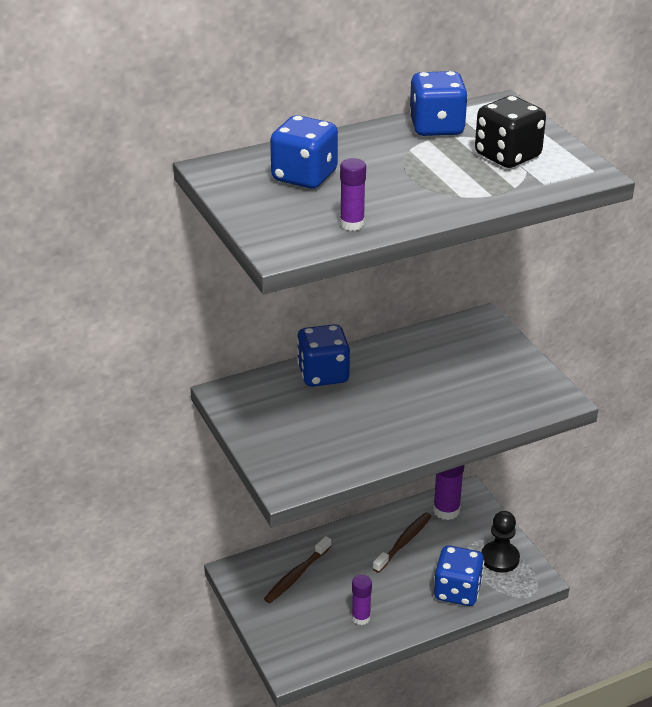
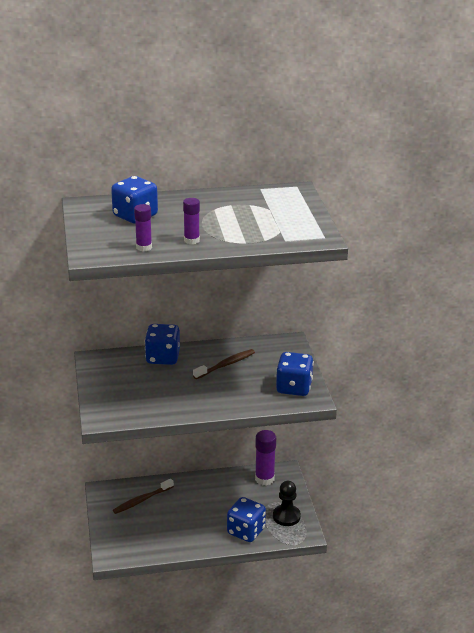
camera: 15 degrees right, 5 degrees down
purple glue stick [352,575,372,625] -> purple glue stick moved to [183,198,200,244]
brown toothbrush [373,512,432,573] -> brown toothbrush moved to [193,349,255,379]
blue dice [409,71,468,136] -> blue dice moved to [276,352,314,396]
black dice [475,96,546,168] -> none

